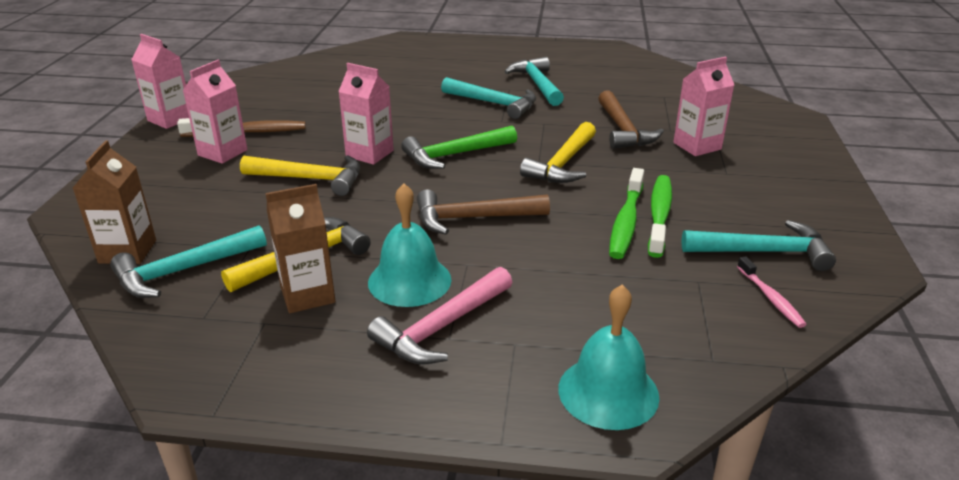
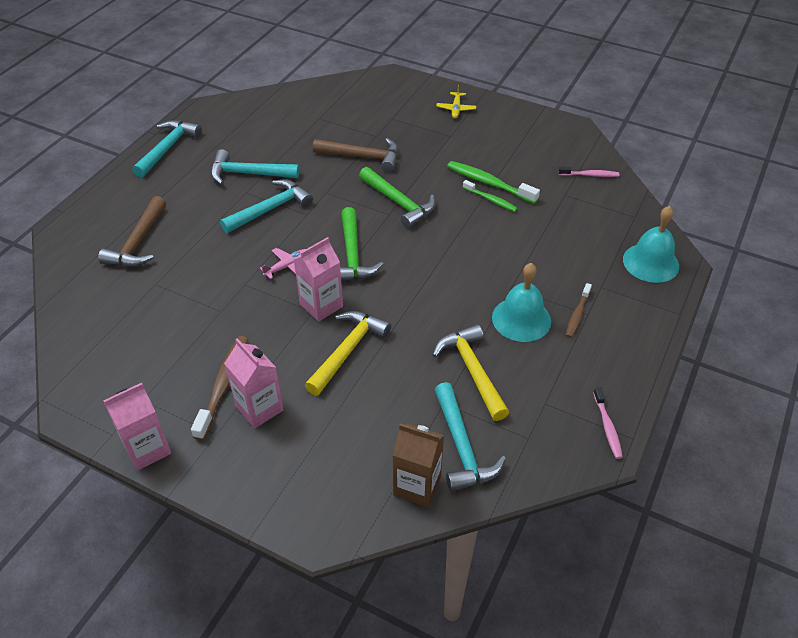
camera: 70 degrees left, 15 degrees up
brown carton [265,184,335,313] -> none
pink hammer [367,267,513,364] -> brown toothbrush [565,283,592,338]
brown hammer [417,189,550,235] -> brown hammer moved to [98,196,166,267]
yellow hammer [520,122,596,183] -> green hammer [359,167,436,228]
green toothbrush [609,168,644,259] -> green toothbrush [463,180,518,212], size x0.60
pink carton [673,57,734,156] -> none
turquoise hammer [681,220,836,271] -> turquoise hammer moved to [132,120,202,177]
none -> pink plane [260,248,306,279]
none -> yellow plane [436,85,476,118]
none -> pink toothbrush [593,387,623,459]

